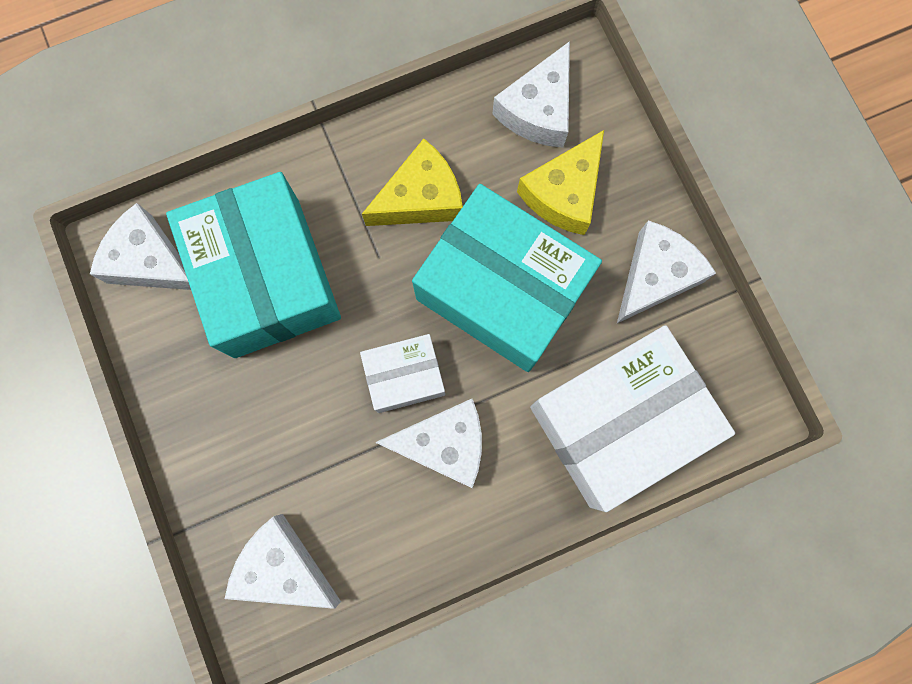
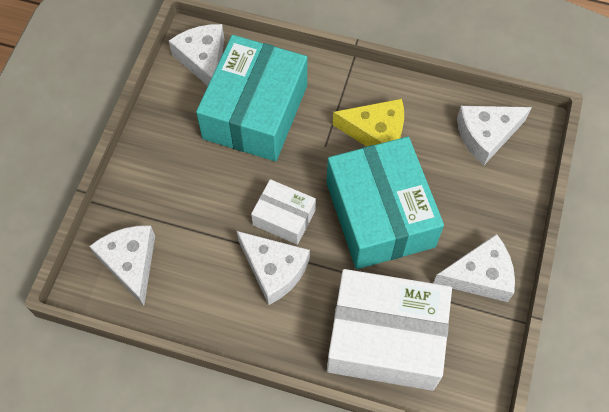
camera: 40 degrees right, 15 degrees down
yellow cheese [517,130,604,235] -> none

